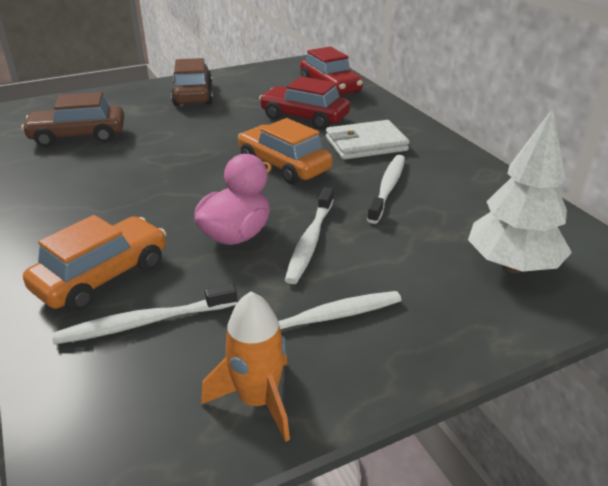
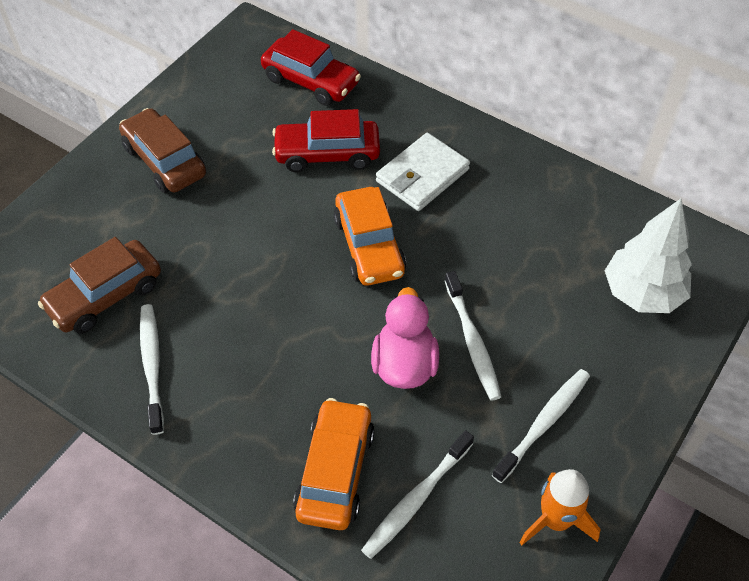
camera: 30 degrees left, 20 degrees up
orange car [238,118,333,185] -> orange car turned 120 degrees counterclockwise [333,187,406,286]
white toothbrush [367,155,405,224] -> white toothbrush moved to [140,304,164,435]

